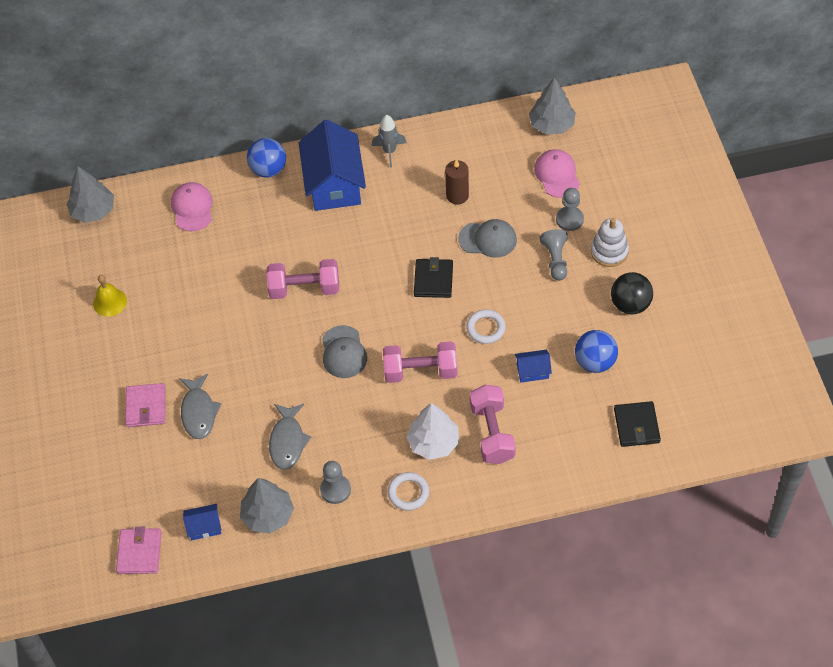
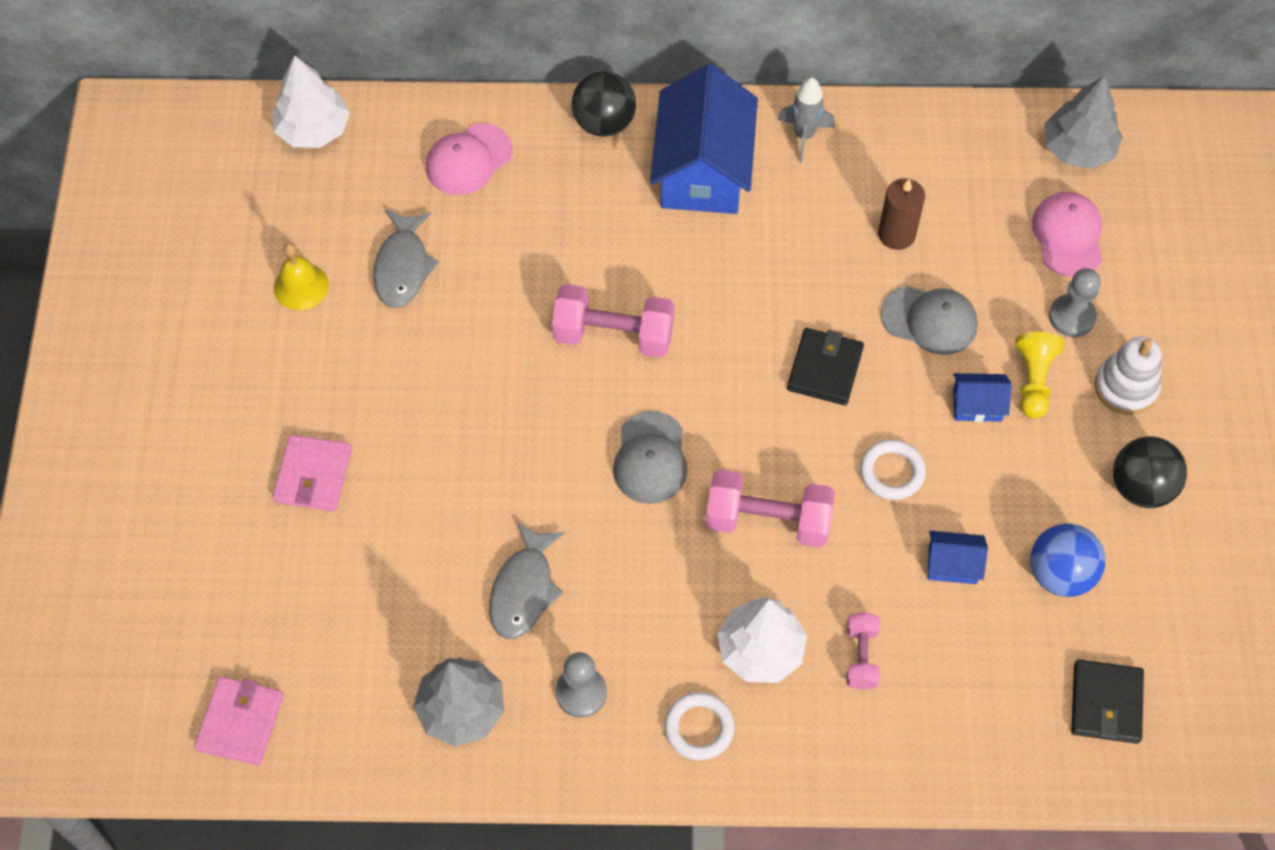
camera: 10 degrees right, 5 degrees up
grey tree [66,166,114,223] -> white tree [272,56,350,148]
pink cap [171,182,212,232] -> pink cap turned 135 degrees counterclockwise [426,123,513,195]
grey fish [179,374,221,439] -> grey fish moved to [373,210,439,308]
blue house [183,504,222,540] -> blue house moved to [953,373,1012,422]
blue ball [247,138,286,178] -> black ball [572,71,636,137]
pink dumbbell [470,385,516,464] -> pink dumbbell [846,612,880,690], size x0.56
grey pawn [540,229,568,280] -> yellow pawn [1015,332,1064,419]

